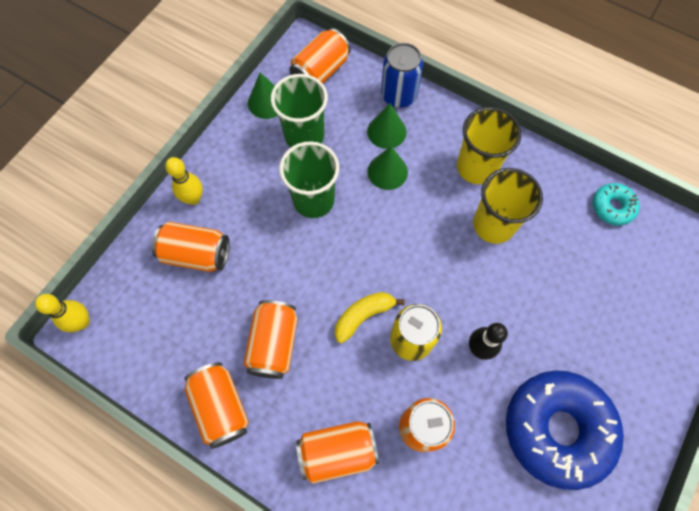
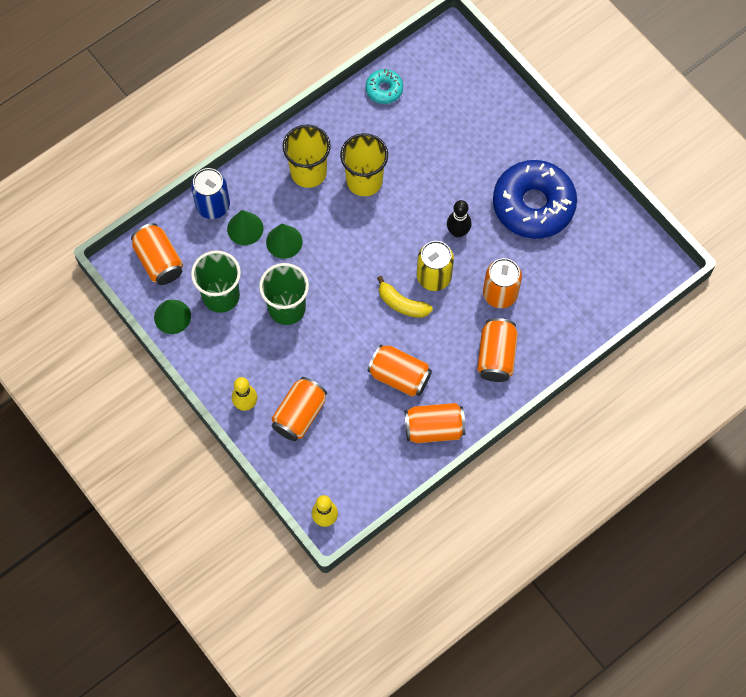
camera: 70 degrees left, 0 degrees up
yellow banana [335,292,404,343] -> yellow banana turned 45 degrees counterclockwise [377,276,433,318]

